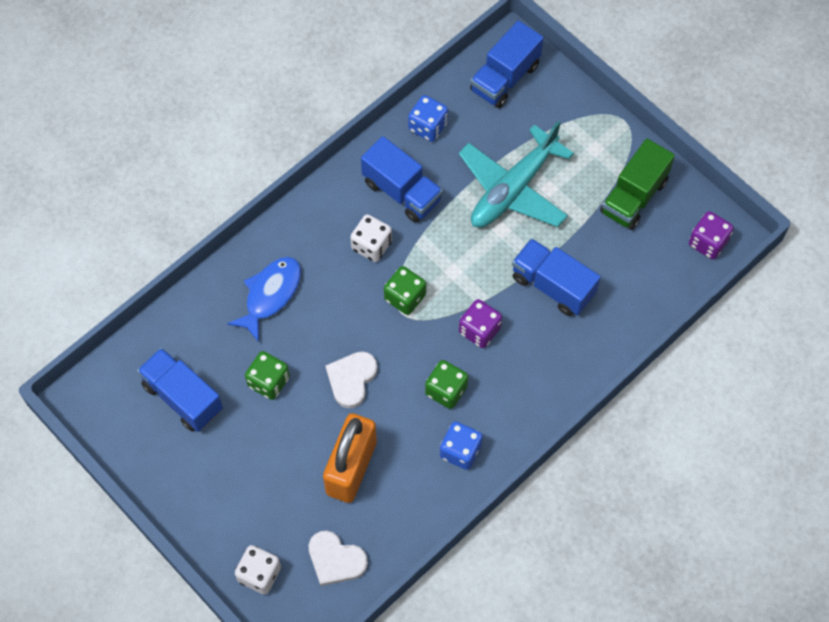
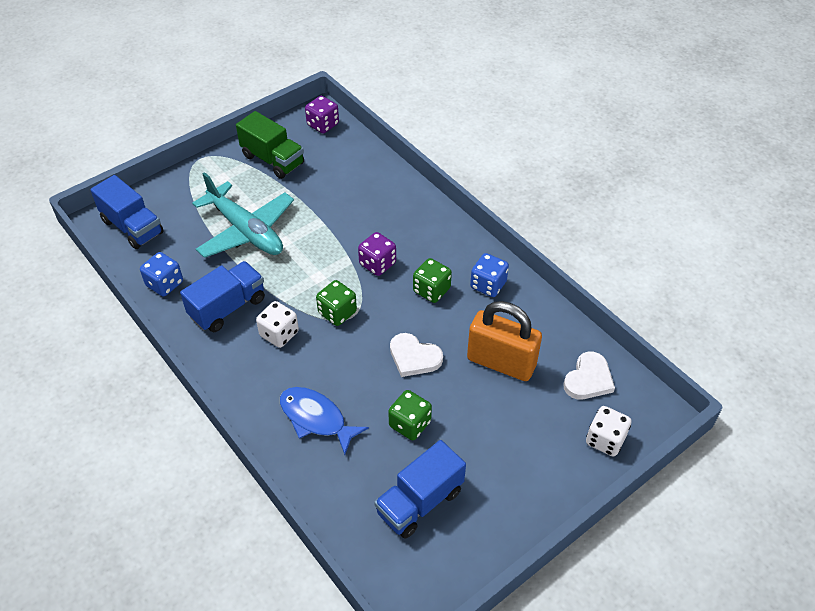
camera: 85 degrees left, 15 degrees down
blue truck [512,238,601,316] -> none

